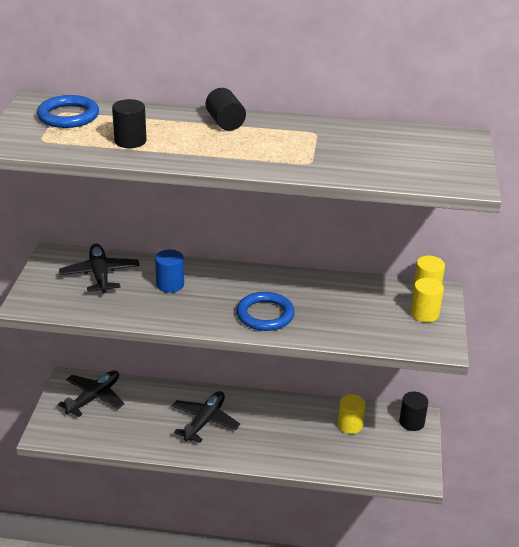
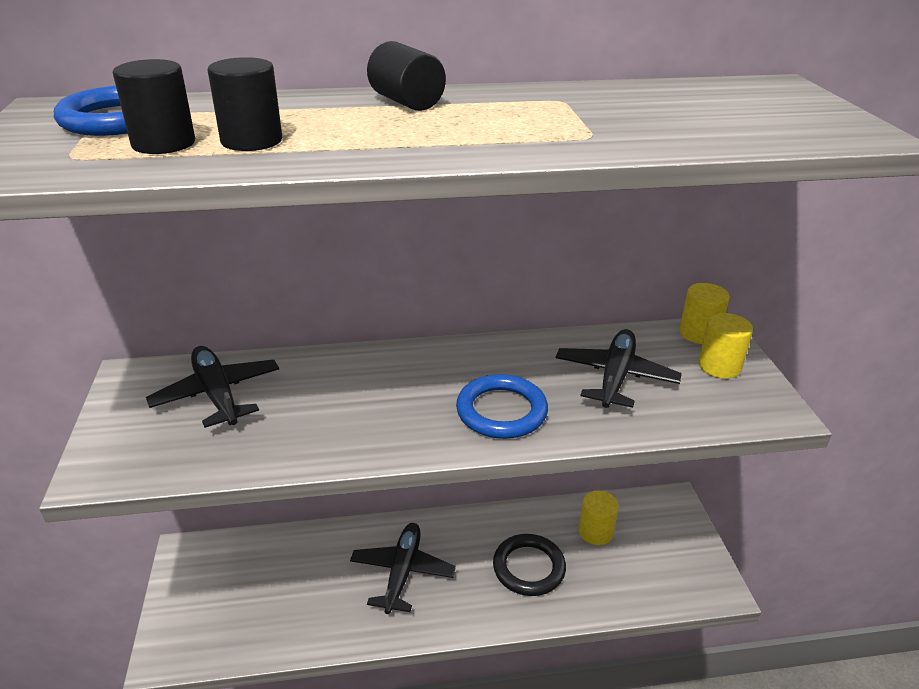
camera: 15 degrees left, 0 degrees up
black plane [58,370,124,417] -> black plane moved to [556,329,682,408]
blue cylinder [155,249,184,293] -> none
black cylinder [399,391,428,431] -> black cylinder moved to [113,59,195,154]
none -> black ring [493,534,566,596]

